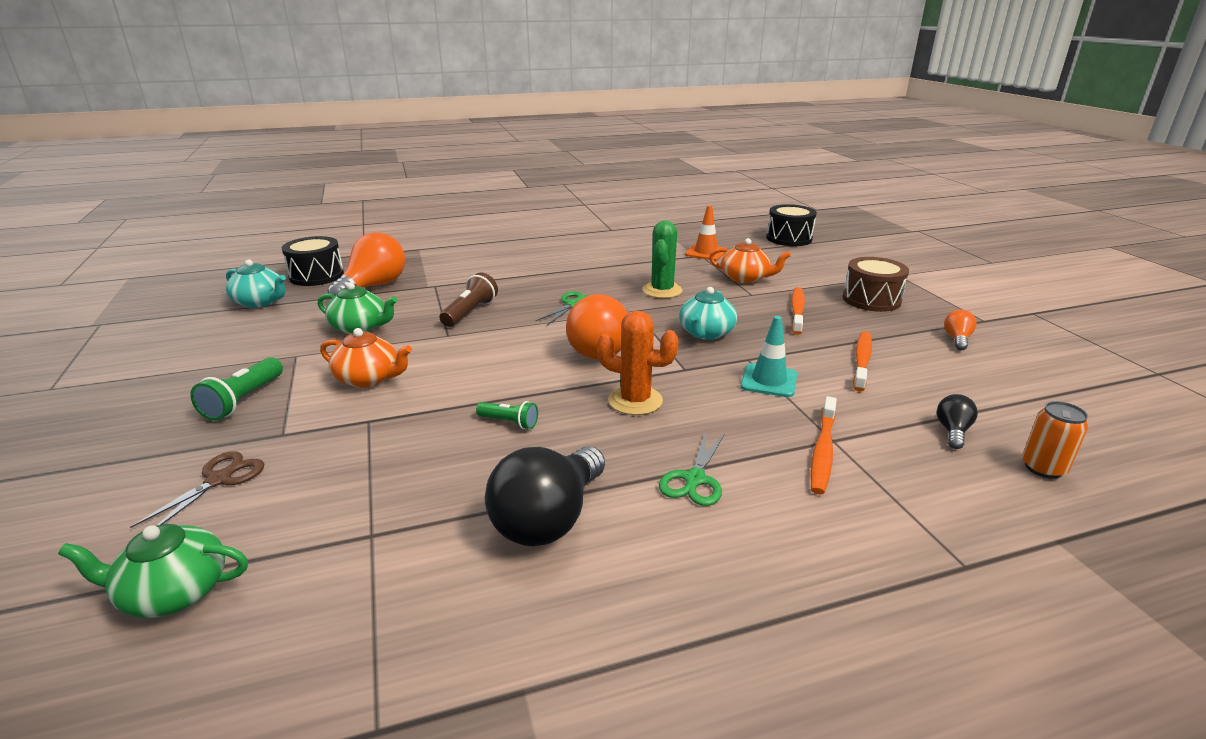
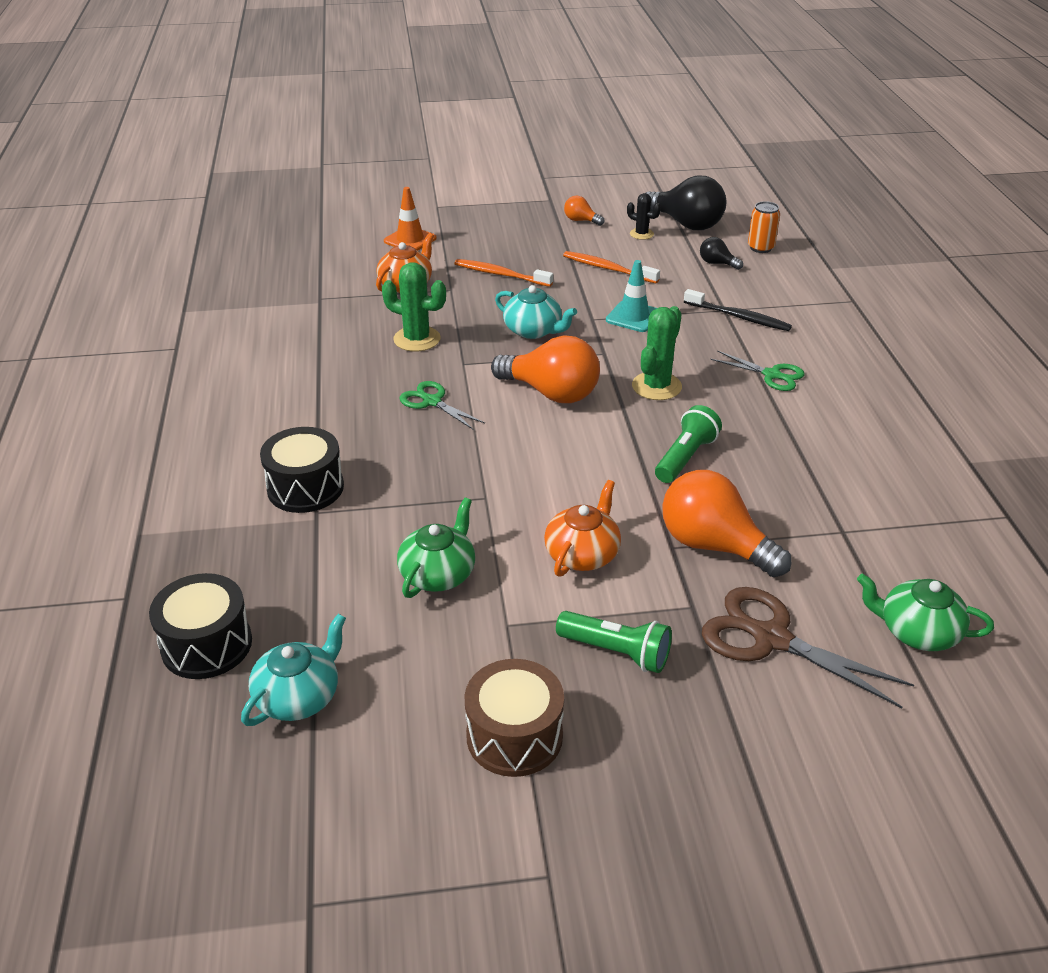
camera: 80 degrees left, 10 degrees up
green teapot [58,524,248,618] -> green teapot turned 105 degrees clockwise [857,574,994,651]
brown scissors [130,451,264,528] -> brown scissors [702,587,914,708], size x1.64
orange light bulb [328,232,405,300] -> orange light bulb moved to [662,470,791,577]
brown flashlight [439,272,498,327] -> none
green flashlight [476,401,538,429] -> green flashlight [655,405,722,483], size x1.59
black light bulb [485,446,605,546] -> black light bulb moved to [646,175,726,230]
orange cactus [597,311,679,415] -> green cactus [632,306,682,400]
orange traffic cone [685,206,726,261] -> orange traffic cone moved to [384,187,437,251]
black drum [766,204,817,246] -> black drum moved to [260,427,344,513]
orange toothbrush [810,396,837,495] -> black toothbrush [684,289,792,331]
brown drum [843,257,909,312] -> brown drum moved to [465,659,564,777]
none -> black cactus [627,193,661,240]

